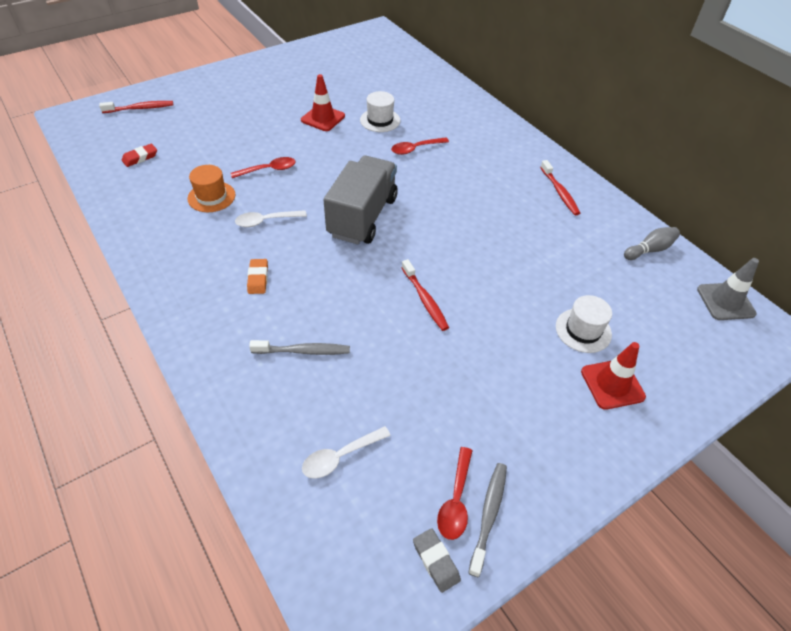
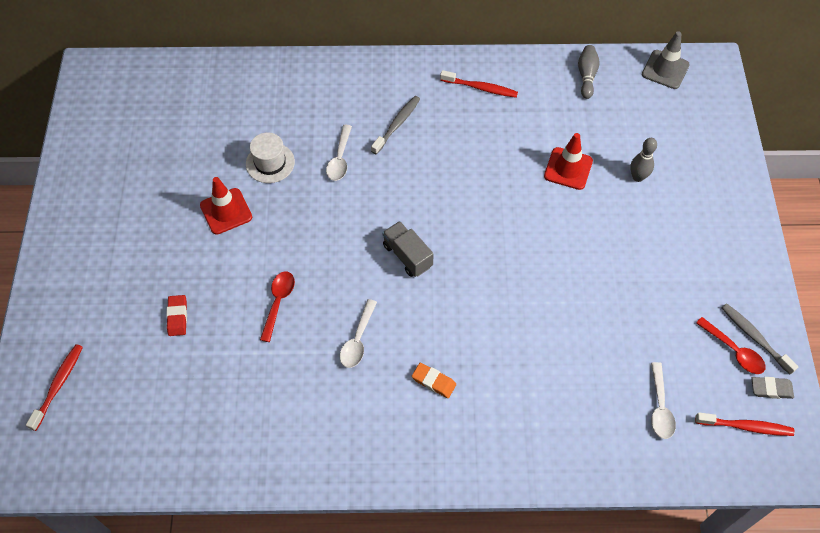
camera: 55 degrees left, 10 degrees up
red eraser [122,144,157,167] -> red eraser moved to [166,295,187,336]
orange hat [187,165,236,212] -> none
grey toothbrush [249,340,350,355] -> grey toothbrush moved to [371,96,420,155]
grey truck [324,156,398,244] -> grey truck [382,221,434,277], size x0.54
red spoon [391,137,449,155] -> white spoon [326,125,352,181]
red toothbrush [402,259,449,331] -> red toothbrush moved to [695,412,795,436]
white hat [556,295,612,353] -> grey bowling pin [630,138,657,182]
red traffic cone [581,342,646,410] -> red traffic cone moved to [544,133,593,190]

